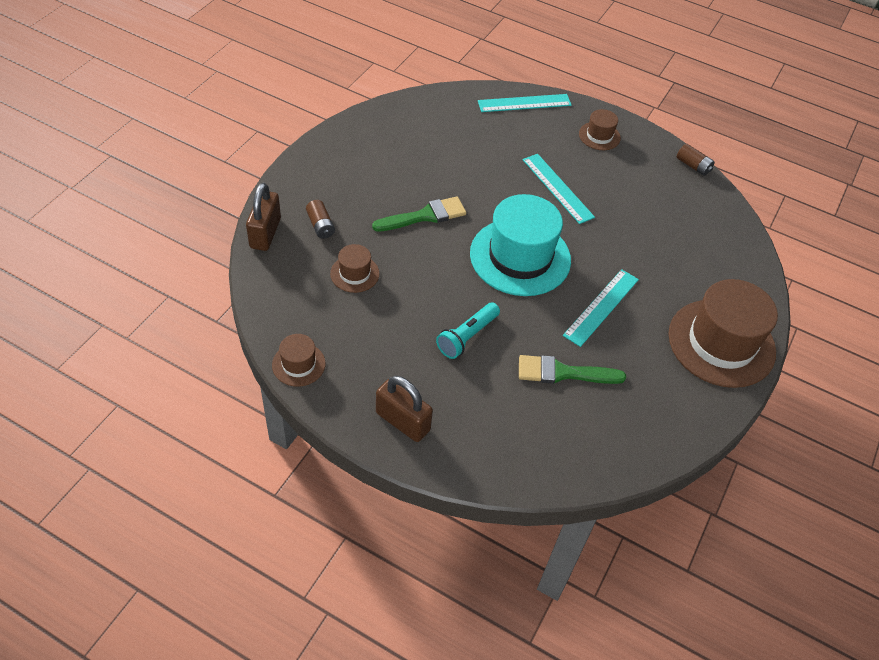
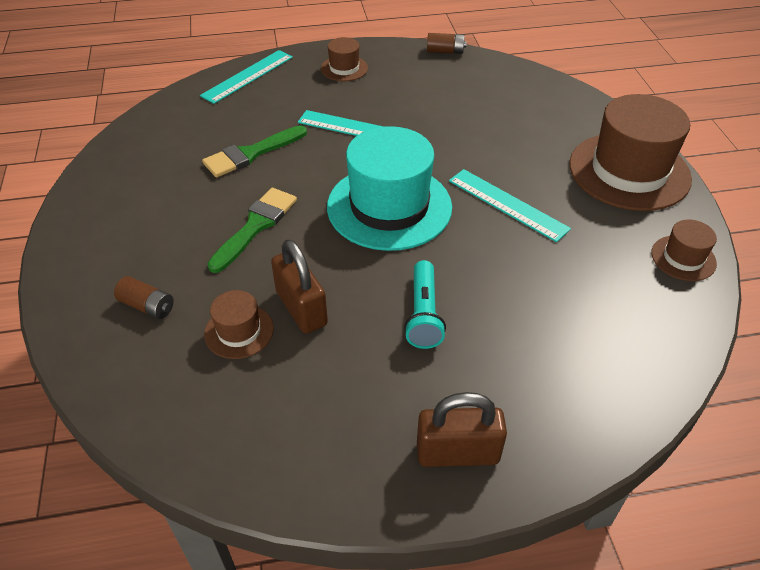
camera: 35 degrees left, 5 degrees down
brown padlock [246,183,281,251] -> brown padlock moved to [271,239,328,334]
brown hat [272,334,326,387] -> brown hat moved to [651,219,717,281]
green brush [519,355,626,384] -> green brush moved to [202,125,307,177]
turquoise ruler [563,269,639,347] -> turquoise ruler turned 45 degrees counterclockwise [449,169,571,242]

